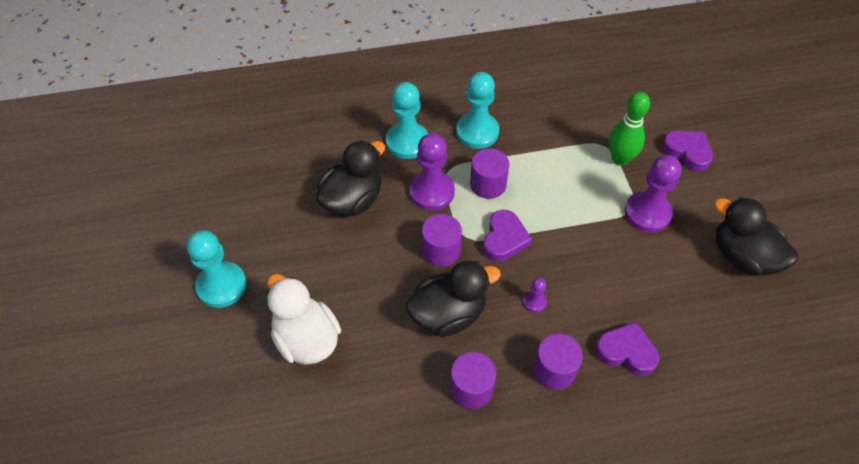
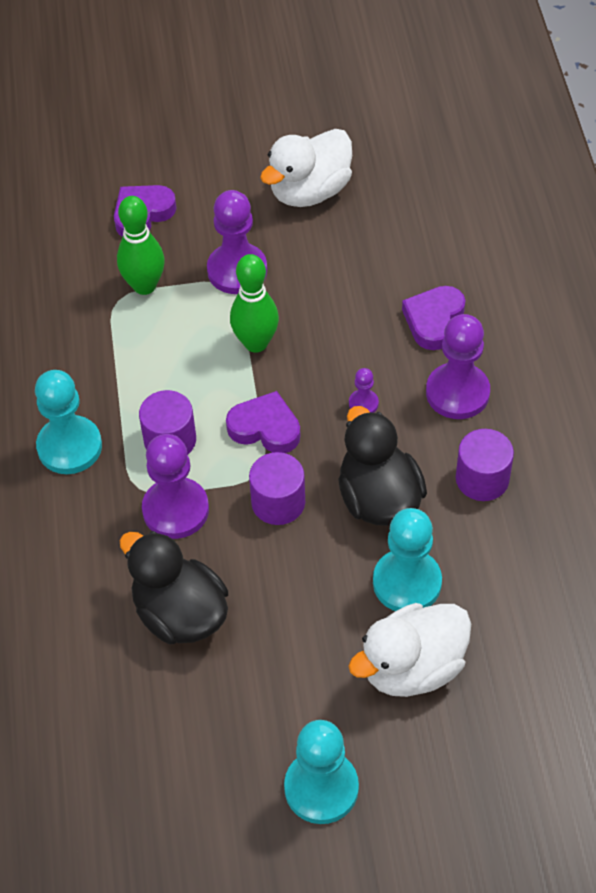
camera: 85 degrees left, 0 degrees up
turquoise pawn [386,82,428,159] -> turquoise pawn moved to [373,508,442,611]
purple cylinder [533,334,583,390] -> purple pawn [426,314,490,419]
black duck [714,197,798,276] -> white duck [260,129,352,207]
none -> green bowling pin [230,254,279,353]

